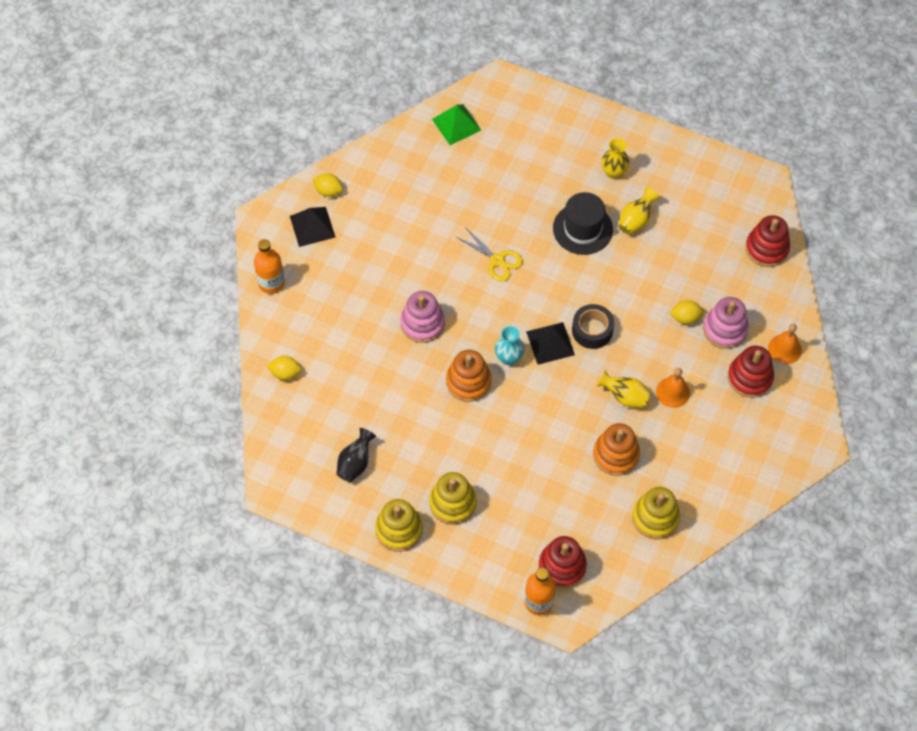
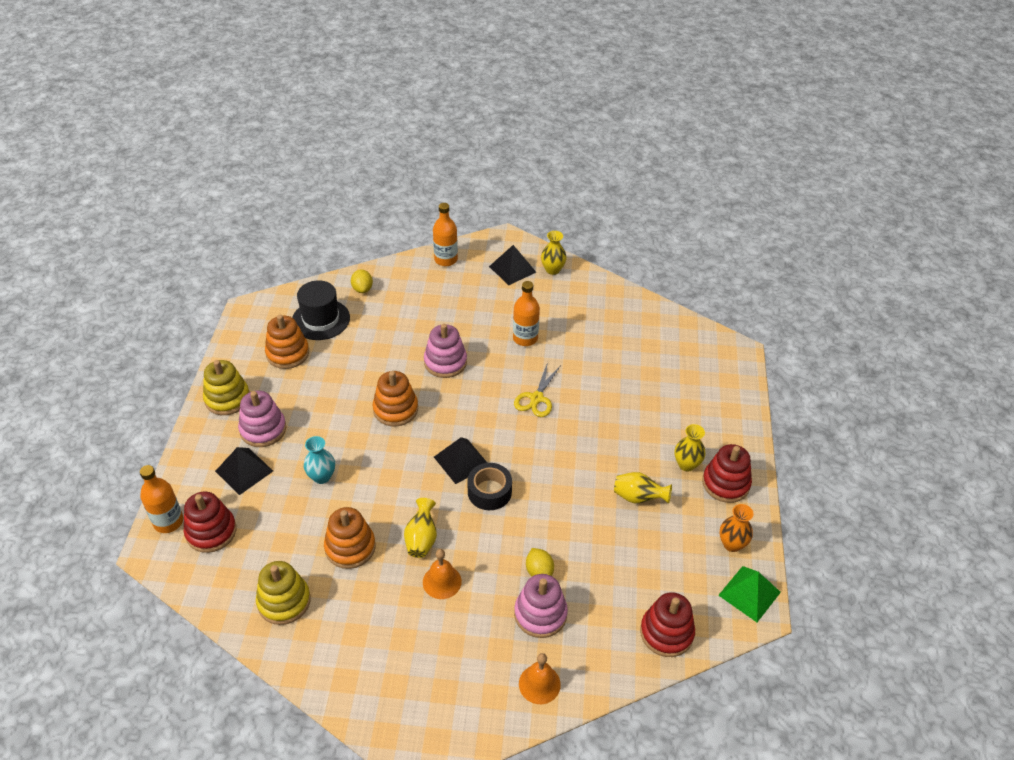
camera: 70 degrees right, 15 degrees down
yellow lemon [312,173,343,197] -> yellow vase [541,231,567,275]
black vase [336,428,376,482] -> orange stacking toy [265,315,309,369]
yellow stacking toy [429,472,476,525] -> pink stacking toy [238,391,286,447]
green pyramid [432,104,481,145] -> green pyramid moved to [718,566,781,622]
turquoise vase [495,326,524,365] -> turquoise vase moved to [304,436,335,484]
black hat [553,192,613,255] -> black hat moved to [292,280,350,340]
red stacking toy [728,346,774,398] -> red stacking toy moved to [702,444,752,503]
none -> black pyramid [215,447,273,495]
none -> orange bottle [513,281,540,346]
none -> orange vase [719,504,754,552]

